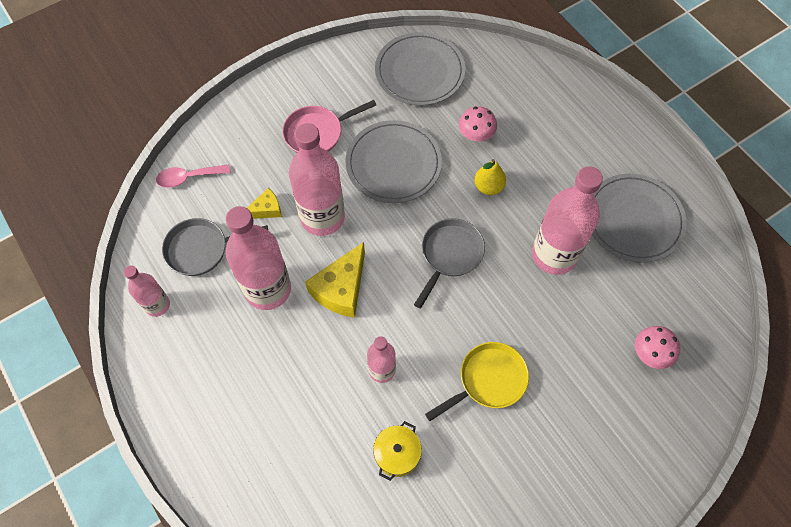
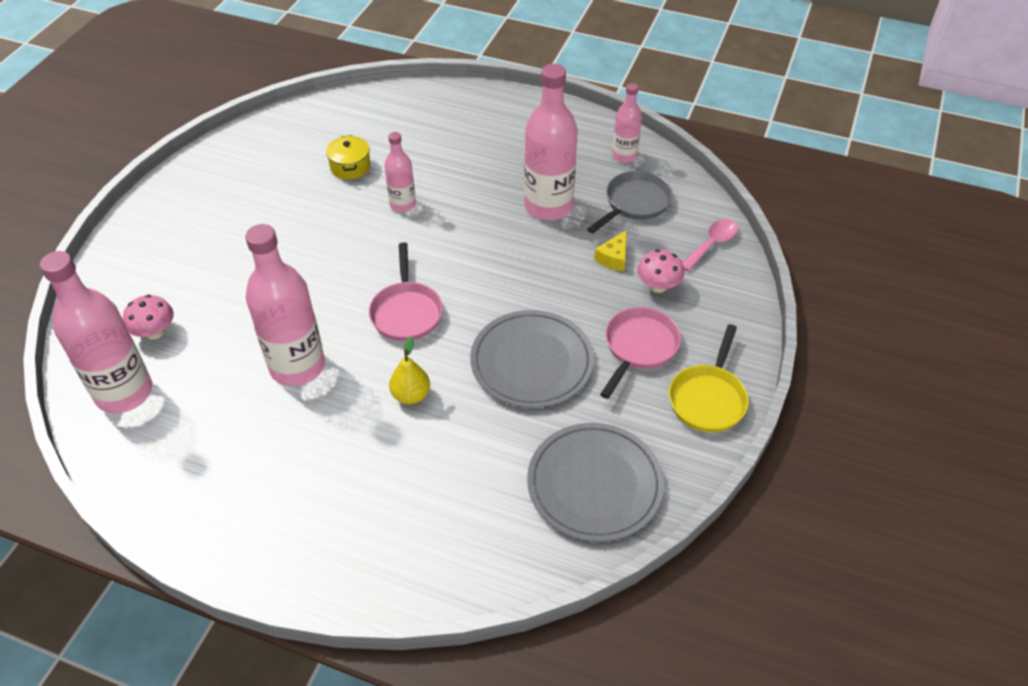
camera: 145 degrees right, 15 degrees down
pink bottle [289,123,345,236] -> pink bottle moved to [40,251,152,413]
yellow cheese [305,242,365,318] -> none
grey pan [414,218,485,309] -> pink pan [369,242,443,341]
yellow pan [425,342,529,421] -> yellow pan moved to [669,324,749,432]
pink mushroom [459,106,497,141] -> pink mushroom moved to [637,249,684,293]
grey plate [592,174,687,263] -> none

